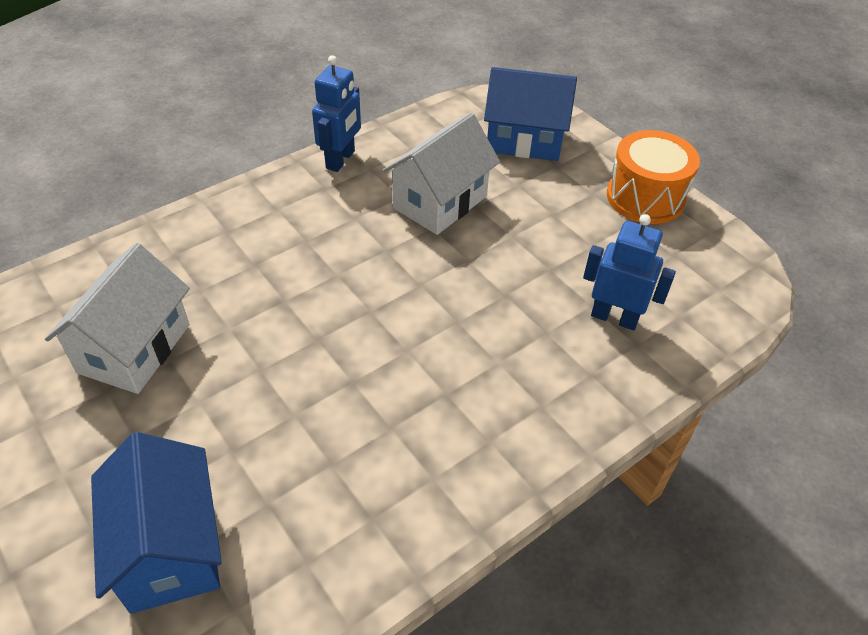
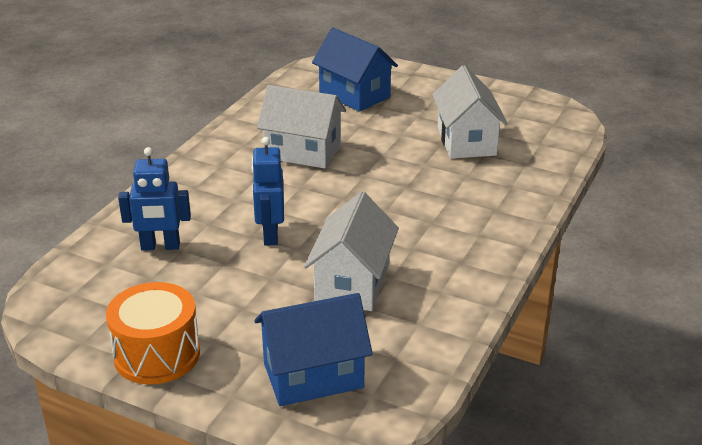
camera: 155 degrees right, 15 degrees down
blue robot [312,55,361,172] -> blue robot moved to [251,137,284,246]
none -> white house [257,85,346,168]

